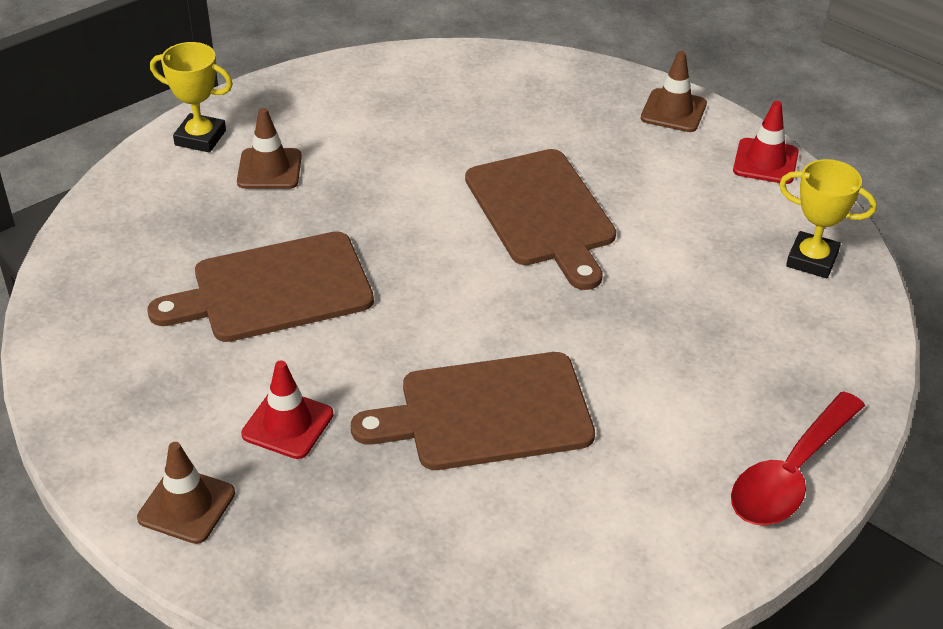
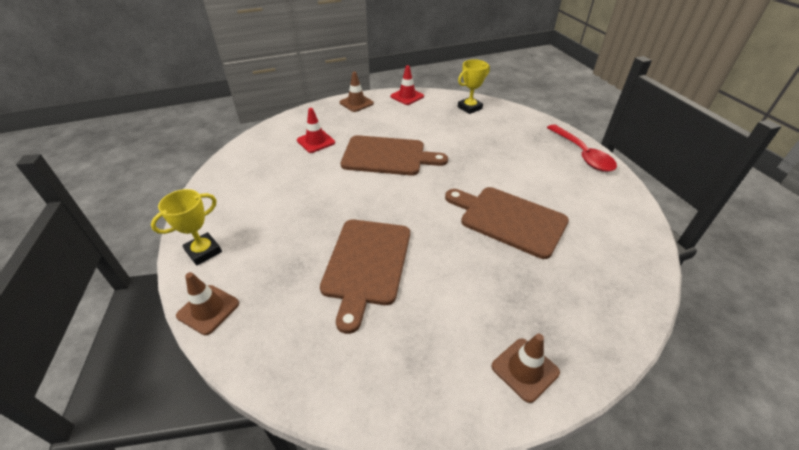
camera: 60 degrees left, 0 degrees up
brown traffic cone [237,108,302,189] -> brown traffic cone moved to [176,272,239,335]
red traffic cone [241,360,333,459] -> red traffic cone moved to [297,108,335,153]
brown cutting board [351,352,595,470] -> brown cutting board turned 105 degrees clockwise [445,187,569,259]

